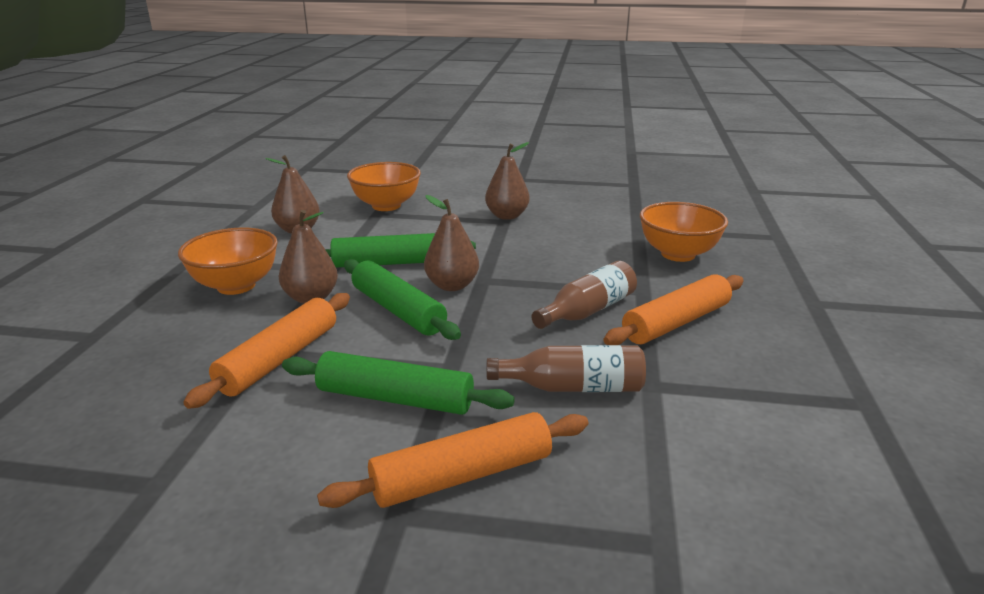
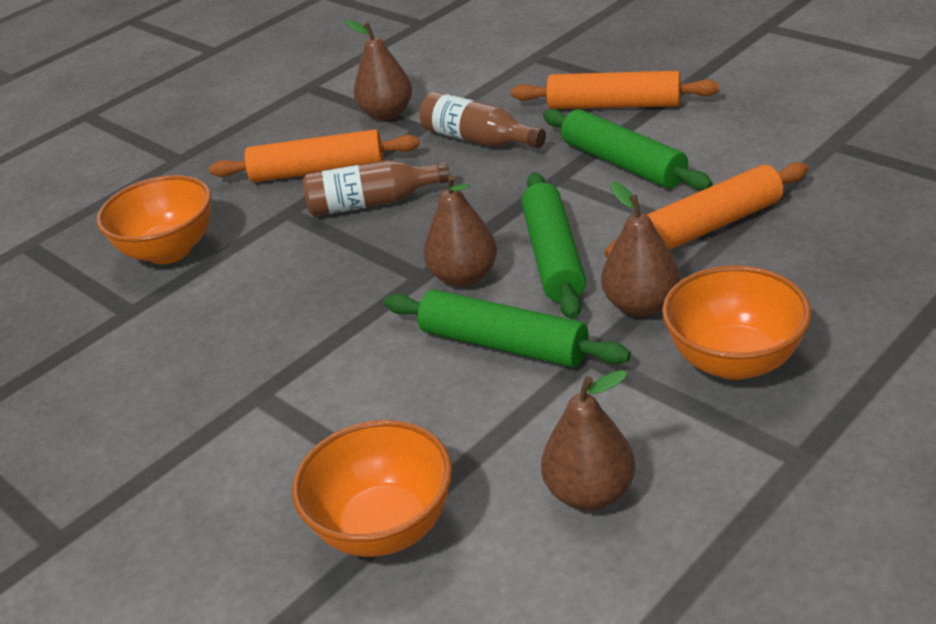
camera: 140 degrees left, 10 degrees up
brown pear [485,142,530,220] -> brown pear moved to [345,20,412,120]

